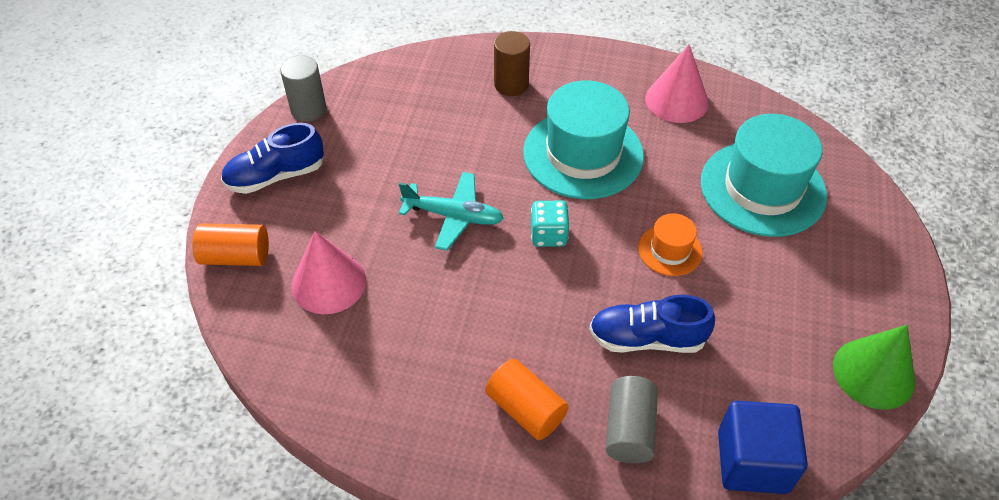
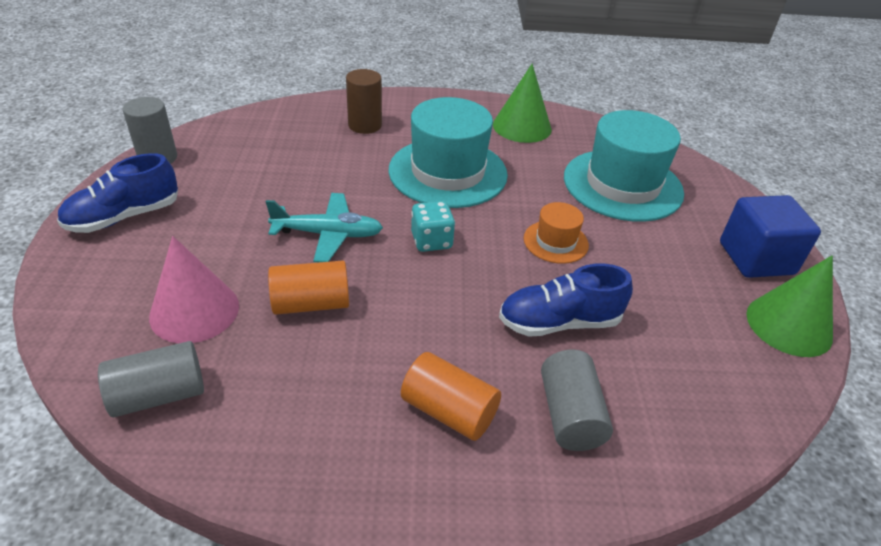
camera: 15 degrees left, 10 degrees down
orange cylinder [192,223,269,266] -> orange cylinder moved to [268,260,349,315]
pink cone [645,45,709,123] -> green cone [493,64,552,143]
blue cube [718,401,808,494] -> blue cube moved to [720,195,821,278]
none -> grey cylinder [98,341,204,417]

